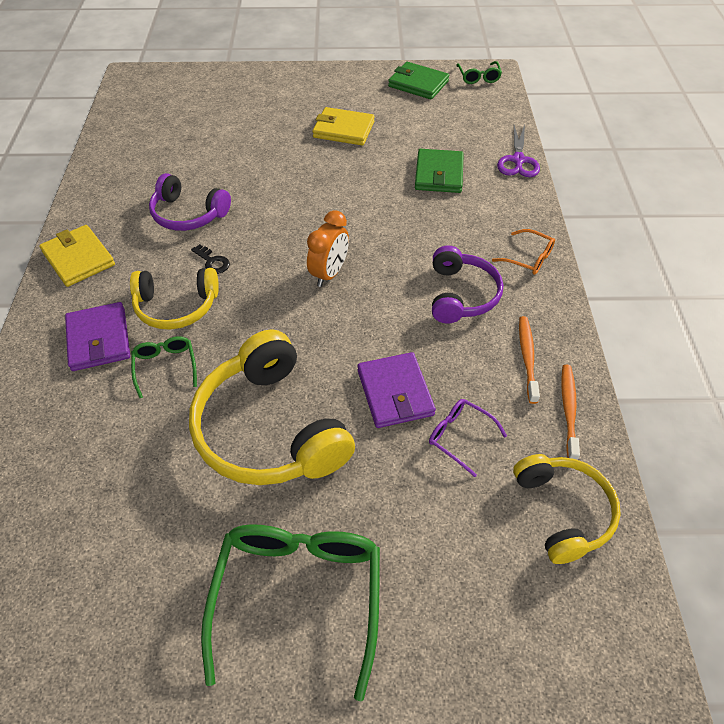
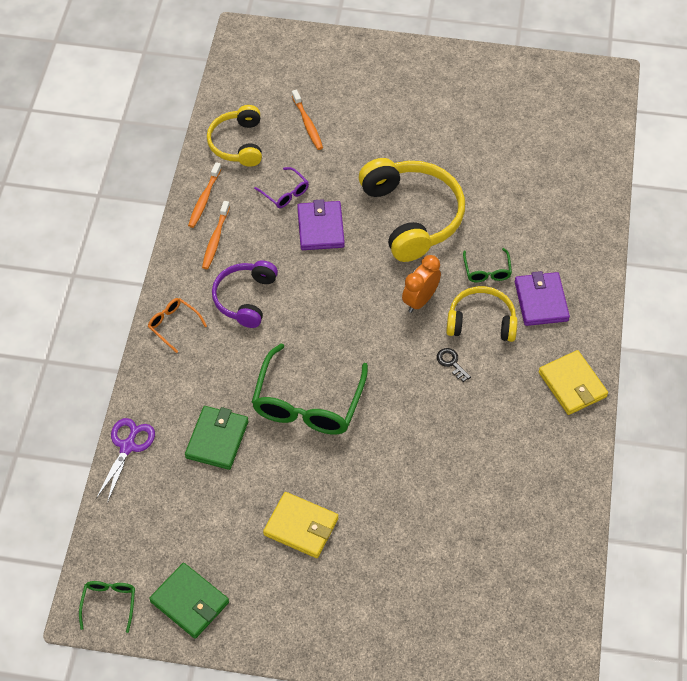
camera: 170 degrees left, 5 degrees up
purple headphones [149,173,231,231] -> none
green glasses [201,524,380,701] -> green glasses moved to [252,343,368,435]
orange clock [307,210,349,287] -> orange clock moved to [402,255,441,313]
none -> orange toothbrush [292,90,323,150]

